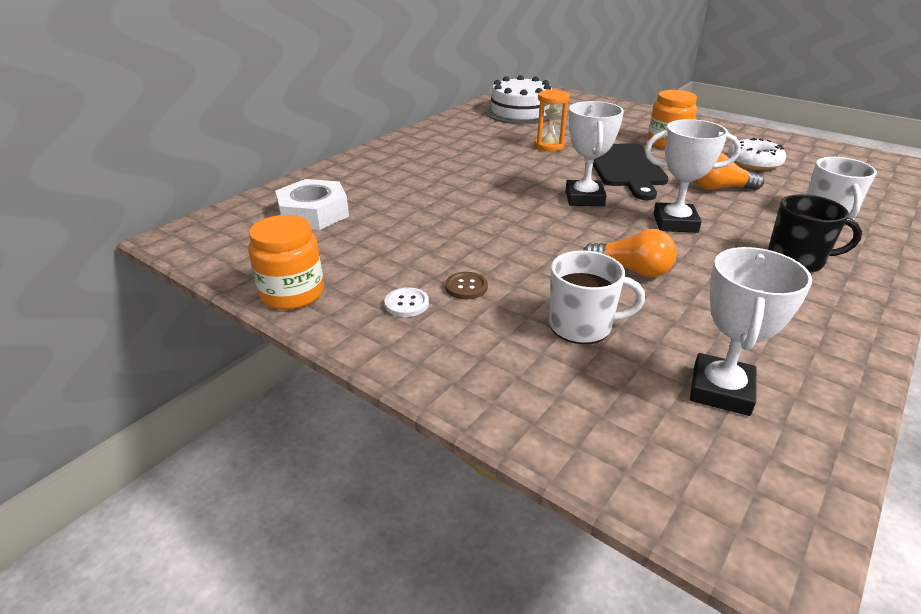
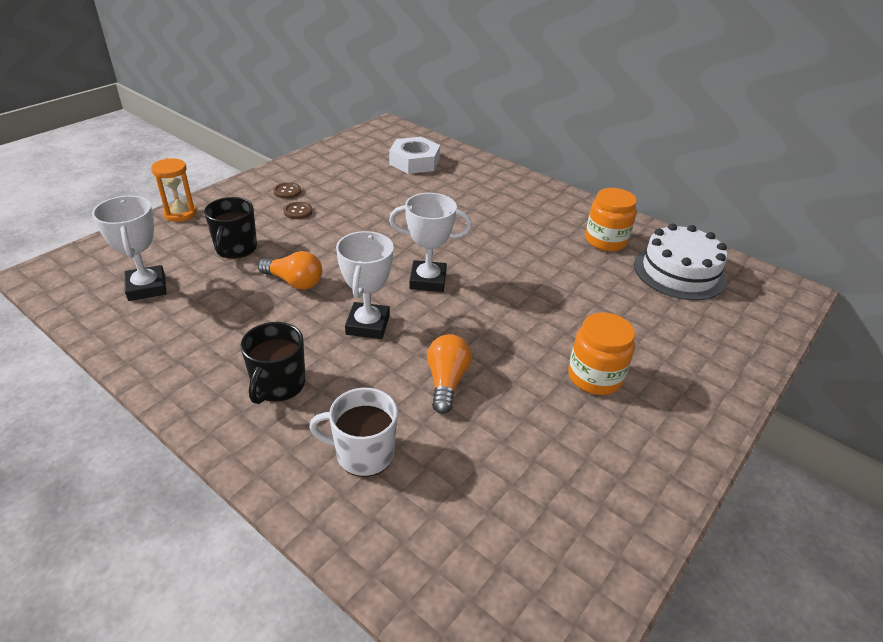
camera: 90 degrees right, 5 degrees up
orange jar [248,215,324,310] -> orange jar moved to [585,188,637,251]
white button [385,287,429,317] -> brown button [273,182,301,199]
orange hourglass [534,89,570,151] -> orange hourglass moved to [151,158,197,222]
white mug [549,251,645,344] -> black mug [204,197,257,259]
orange light bulb [583,229,677,277] -> orange light bulb turned 90 degrees counterclockwise [258,251,322,290]
black cutting board [593,143,669,200] -> none
white trophy [690,247,812,416] -> white trophy turned 45 degrees clockwise [92,196,167,301]
white donut [728,138,786,170] -> none

